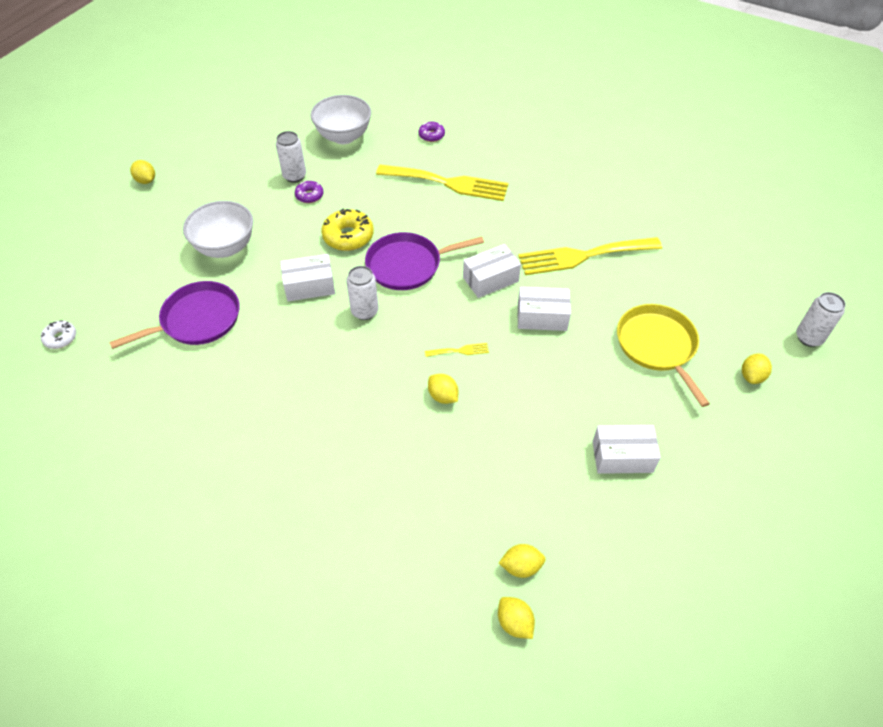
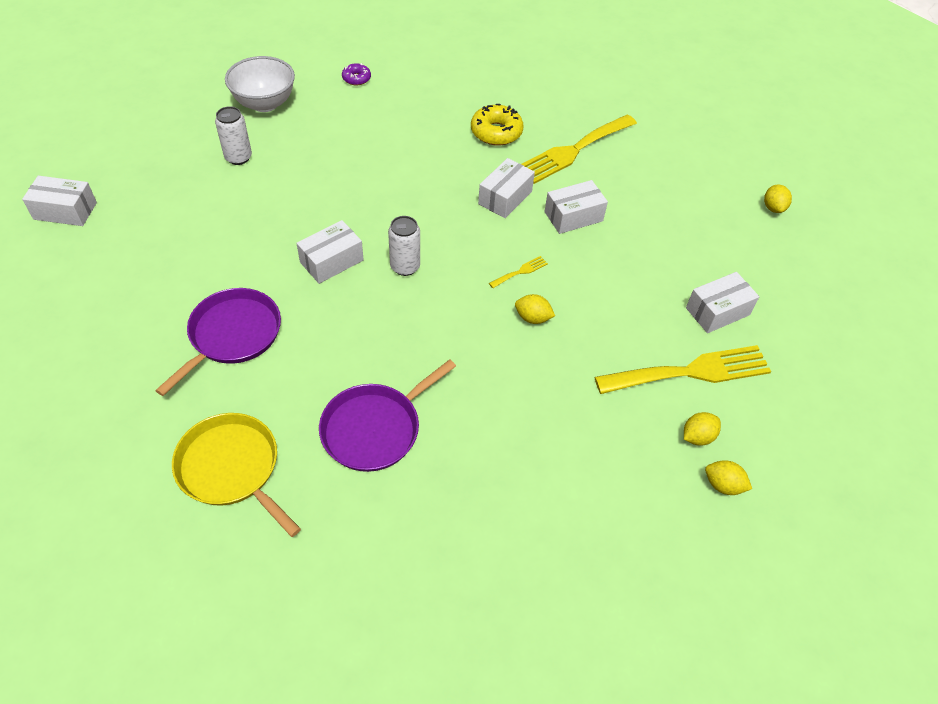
camera: 30 degrees left, 0 degrees up
white donut [41,320,76,349] -> none
yellow lemon [130,160,155,184] -> white box [22,176,97,226]
white bowl [183,201,253,258] -> none
purple donut [295,181,324,203] -> none
yellow donut [321,209,374,251] -> yellow donut moved to [471,104,524,146]
purple pan [365,232,484,290] -> purple pan moved to [319,359,456,472]
yellow fork [376,165,508,201] -> yellow fork moved to [595,345,771,394]
yellow pan [617,304,710,407] -> yellow pan moved to [172,413,301,537]
white can [796,292,846,347] -> none

